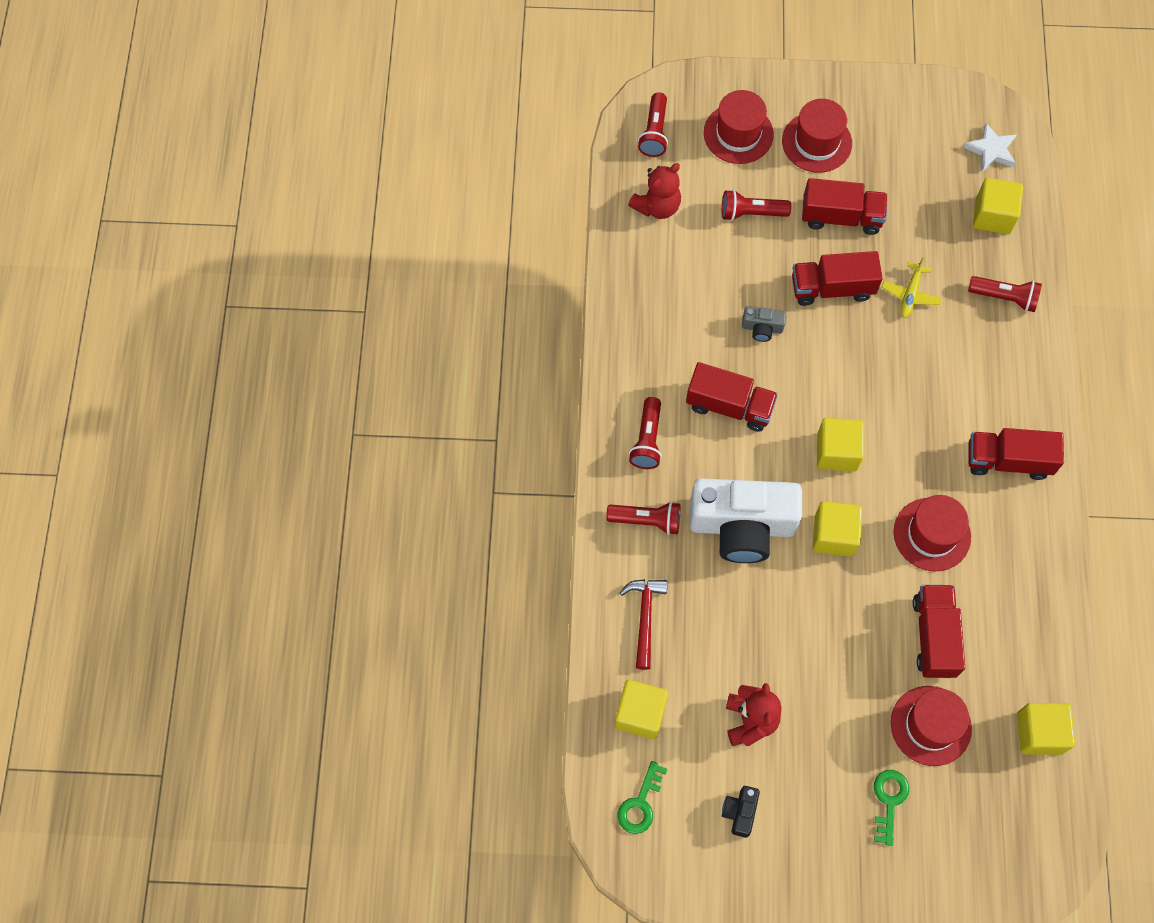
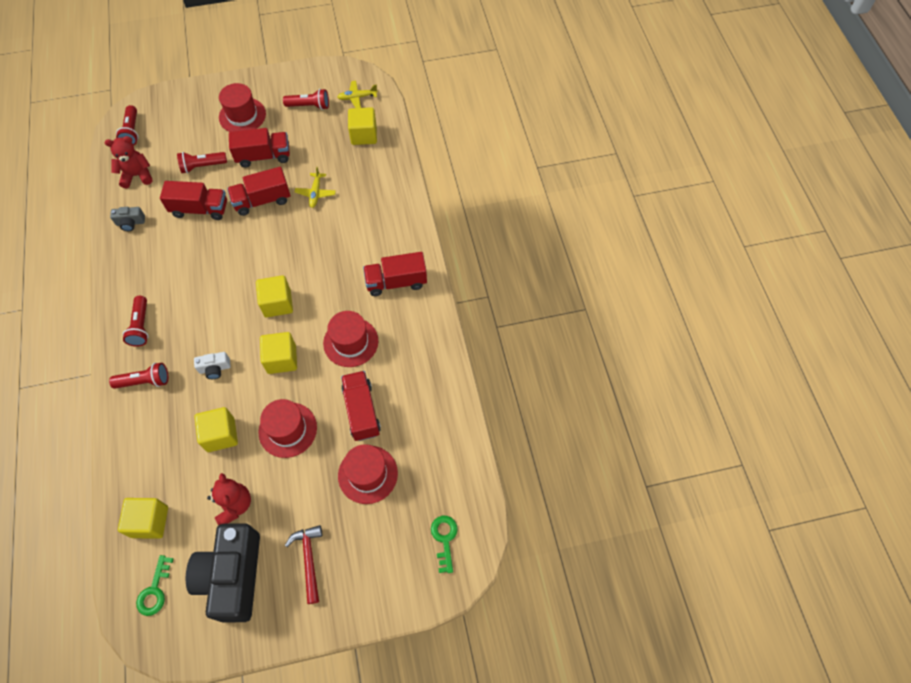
camera: 15 degrees left, 5 degrees down
red hammer [620,579,667,670] -> red hammer moved to [285,525,322,604]
red teddy bear [628,163,681,219] -> red teddy bear turned 135 degrees counterclockwise [105,136,152,188]
red truck [686,362,778,432] -> red truck moved to [160,181,227,220]
white camera [690,478,802,563] -> white camera [194,352,231,379], size x0.41
red hat [704,90,774,164] -> red hat moved to [258,399,317,458]
black camera [722,786,760,838] -> black camera [186,523,260,622], size x2.43
grey camera [742,306,786,342] -> grey camera moved to [110,207,145,231]
green key [874,770,909,846] -> green key moved to [431,516,458,573]
white star [964,123,1016,172] -> yellow plane [337,81,378,108]
red flashlight [968,276,1042,312] -> red flashlight moved to [283,89,329,110]
yellow cube [1017,703,1075,755] -> yellow cube moved to [194,407,238,452]

